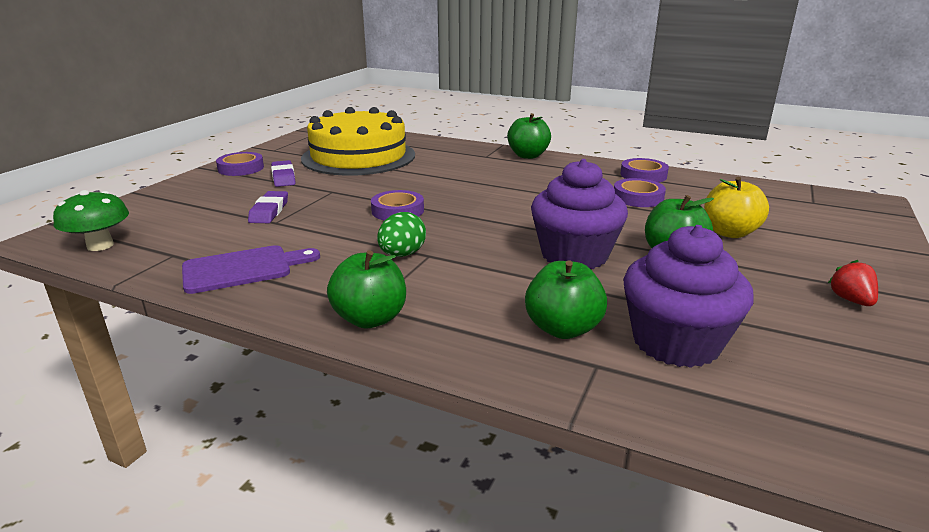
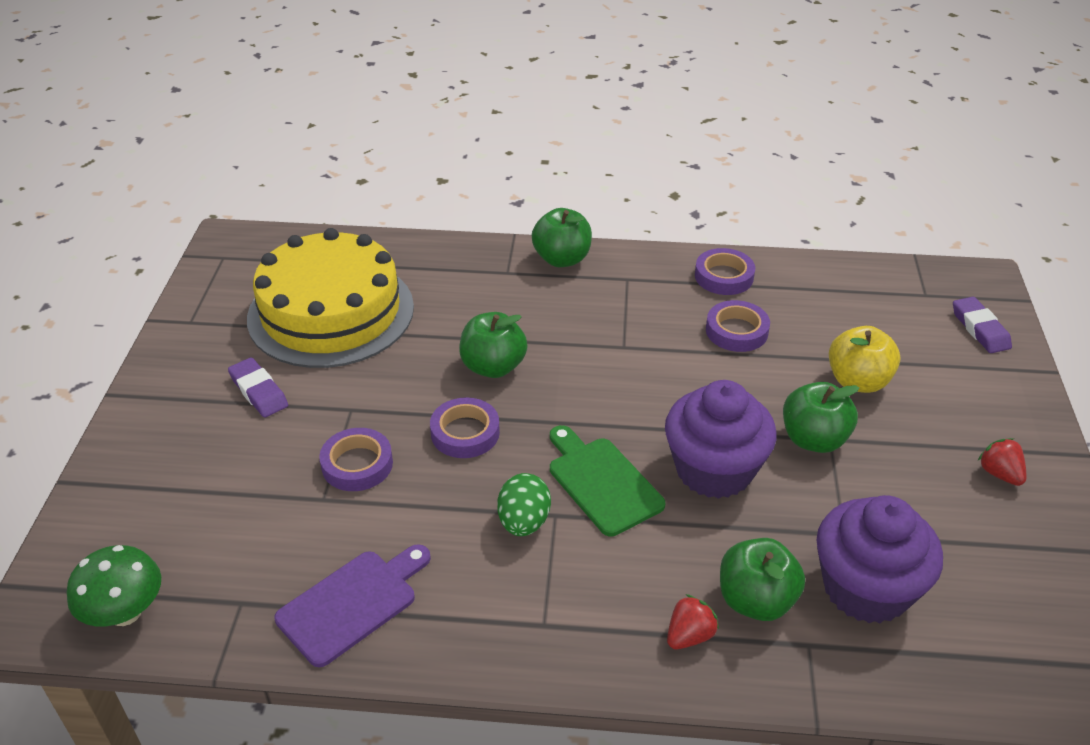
camera: 20 degrees left, 15 degrees up
purple tape [216,152,264,176] -> purple tape moved to [319,428,393,491]
purple eraser [248,191,288,223] -> purple eraser moved to [953,297,1012,353]
green apple [327,250,406,328] -> green apple moved to [459,312,528,378]
none -> green cutting board [550,425,665,536]
none -> red strawberry [667,594,719,649]

